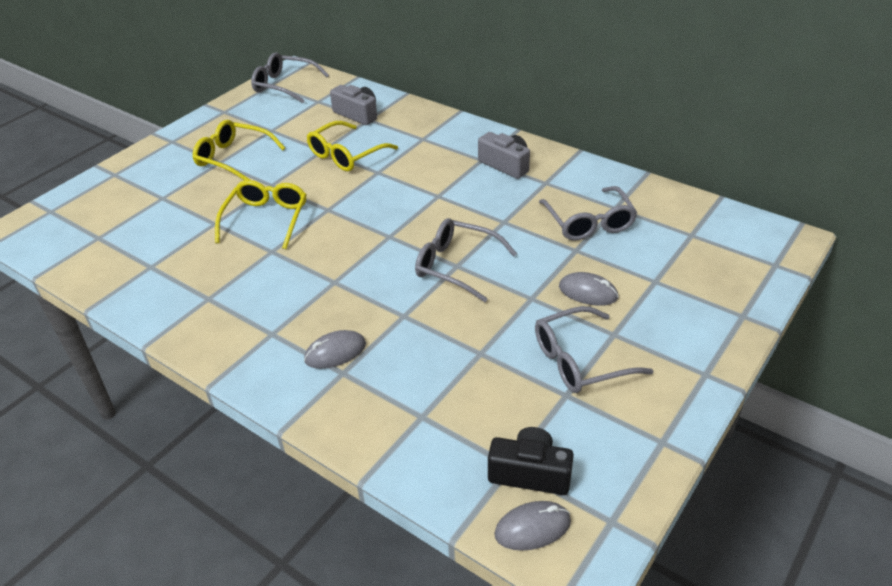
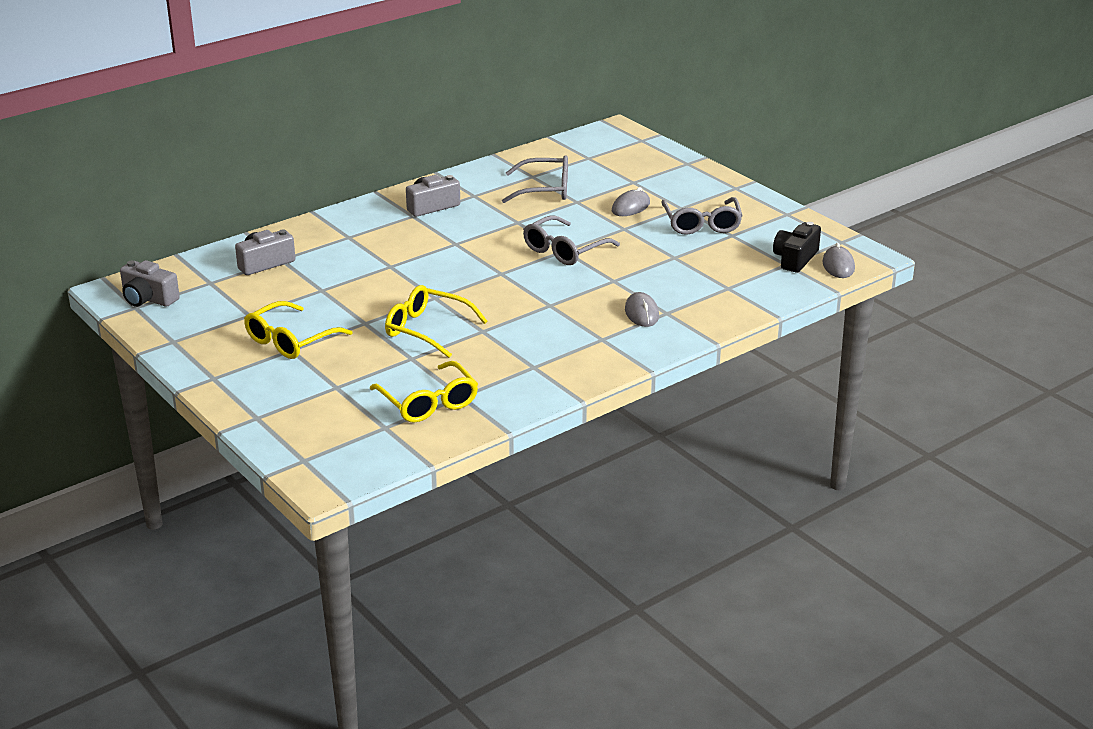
camera: 75 degrees left, 10 degrees down
grey glasses [251,52,329,103] -> grey camera [120,260,180,307]
yellow glasses [307,121,398,171] -> yellow glasses moved to [370,361,478,423]

